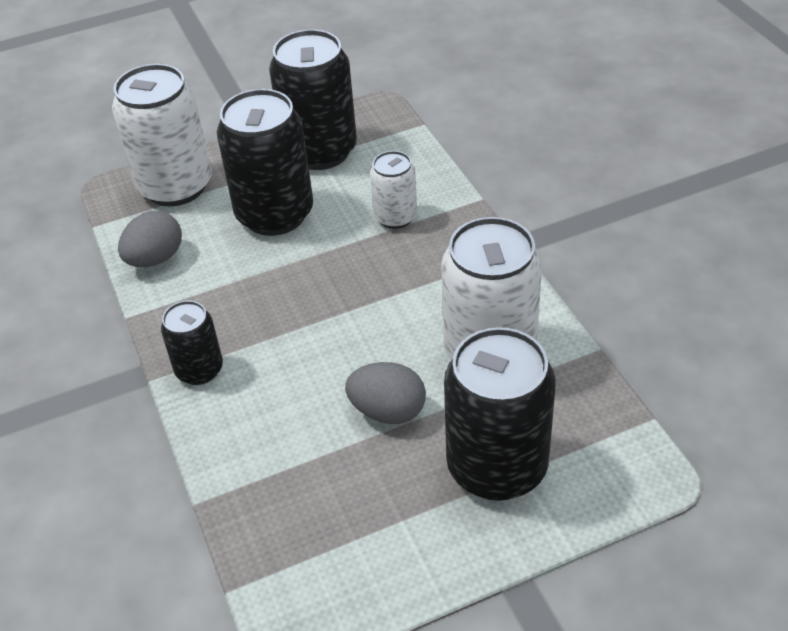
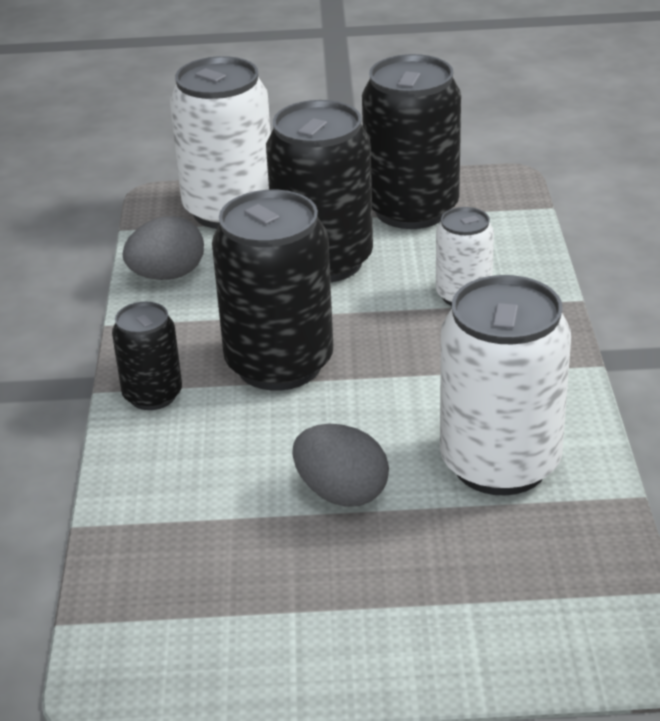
camera: 20 degrees right, 10 degrees down
black can [444,327,556,501] -> black can moved to [212,190,333,391]

